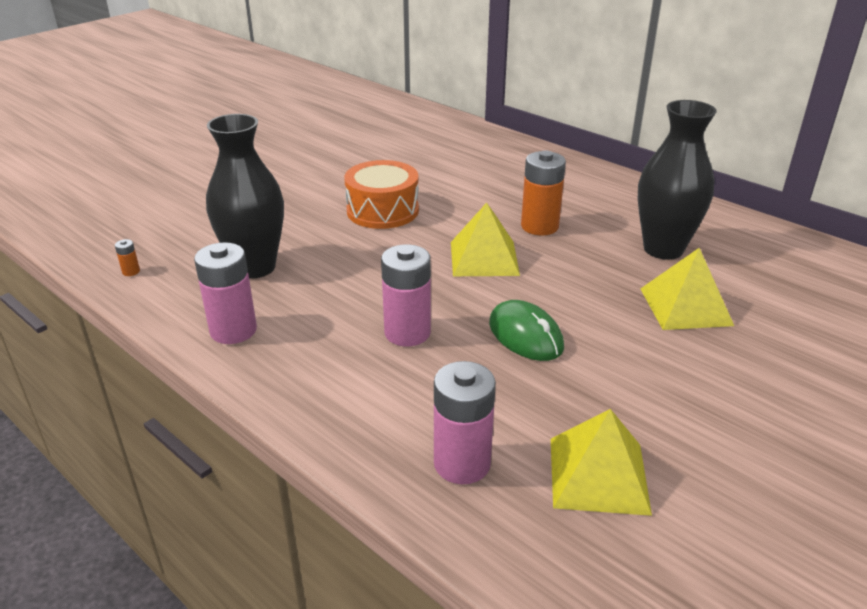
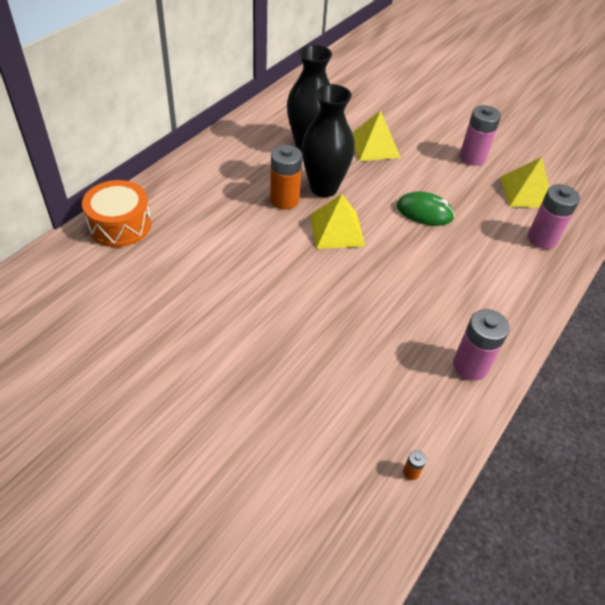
camera: 100 degrees left, 15 degrees up
black vase [206,114,284,279] -> black vase moved to [302,84,355,197]
orange drum [344,160,419,229] -> orange drum moved to [82,180,151,247]
pink battery [381,244,431,346] -> pink battery moved to [460,105,501,166]
green mouse [489,300,564,361] -> green mouse turned 60 degrees clockwise [397,191,455,226]

